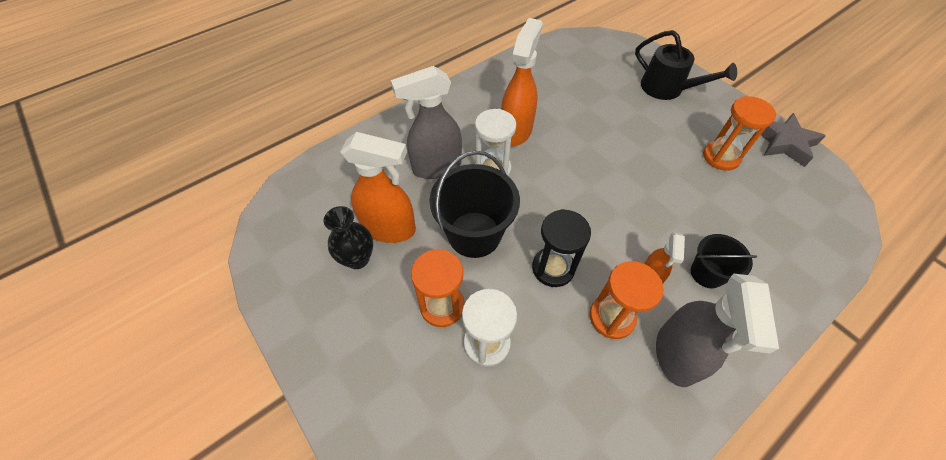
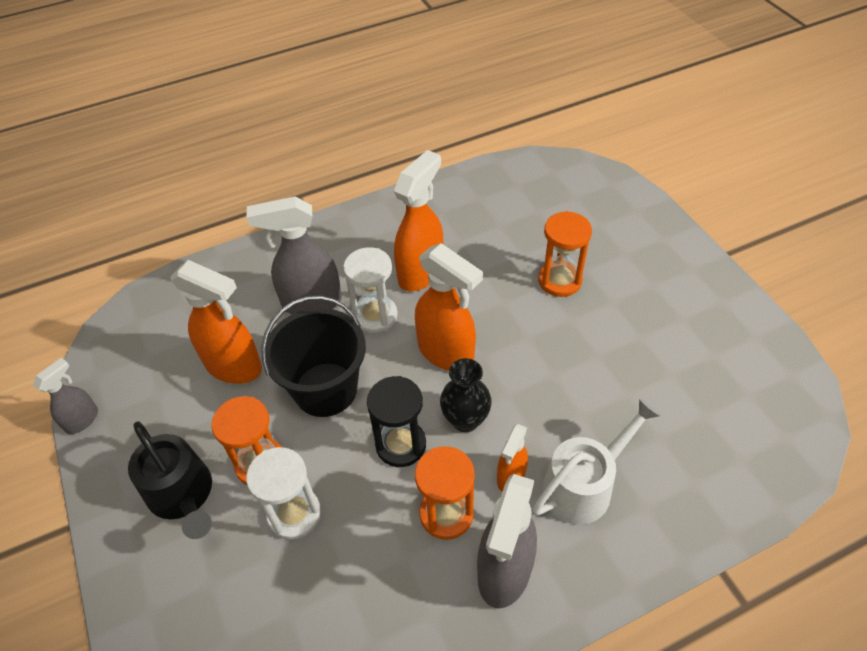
camera: 15 degrees right, 5 degrees down
black vase [324,206,373,269] -> black vase moved to [440,358,492,432]
black watering can [635,30,737,100] -> black watering can moved to [128,421,212,539]
black bucket [691,234,757,288] -> white watering can [532,398,661,525]
orange hourglass [703,96,777,171] -> orange hourglass moved to [538,211,592,297]
grey star [761,113,826,167] -> none
none -> grey spray bottle [33,358,98,434]
none -> orange spray bottle [415,243,483,371]

